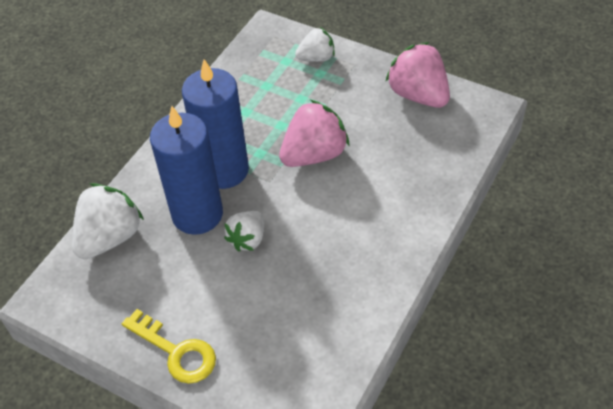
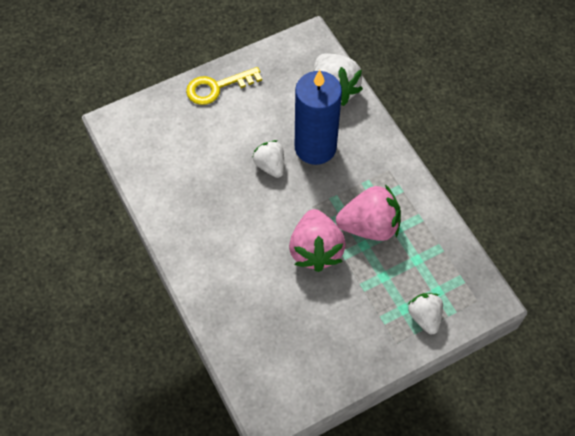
camera: 120 degrees right, 10 degrees up
blue candle [182,59,249,189] -> none
white strawberry [295,27,335,62] -> white strawberry turned 150 degrees clockwise [408,293,443,334]
pink strawberry [385,42,450,108] -> pink strawberry moved to [336,184,401,241]

